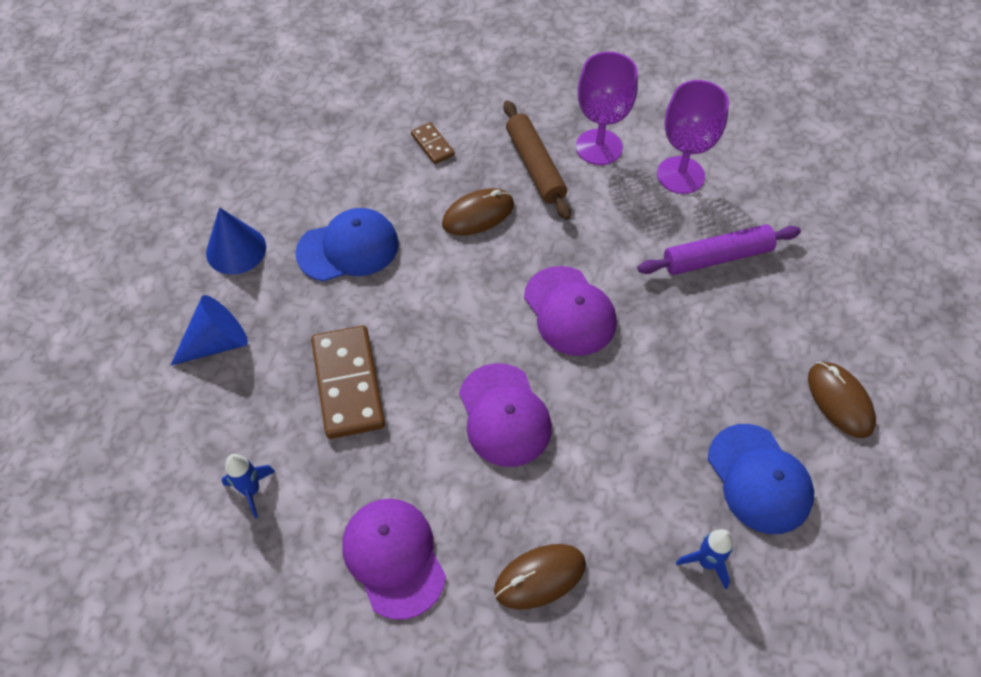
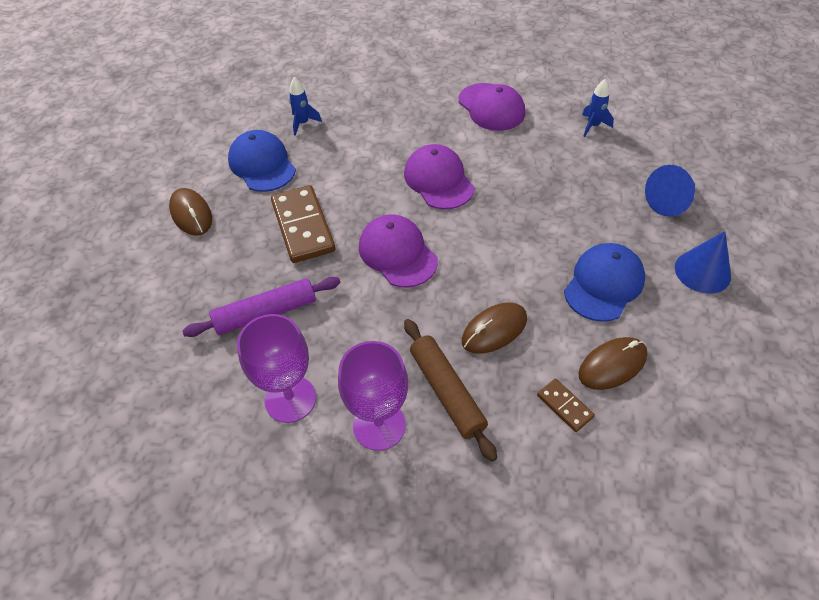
camera: 175 degrees right, 5 degrees down
blue cap [295,208,399,282] -> blue cap turned 150 degrees clockwise [564,243,645,322]
brown domino [311,325,385,439] -> brown domino moved to [271,185,335,263]
brown mouse [494,544,586,609] -> brown mouse moved to [579,337,648,390]

